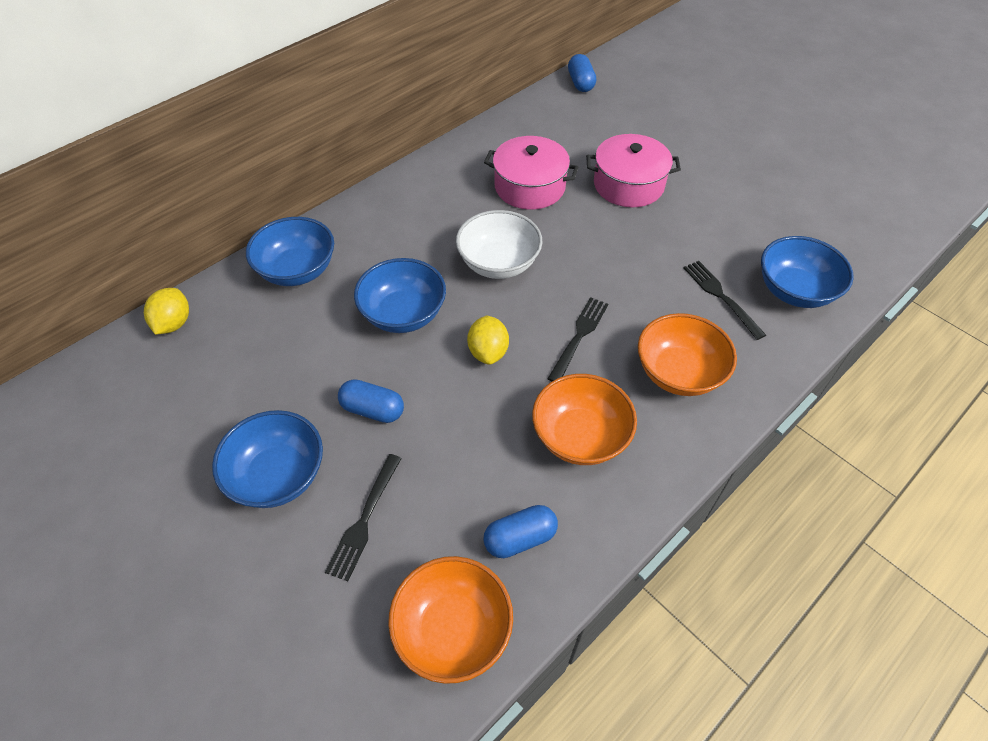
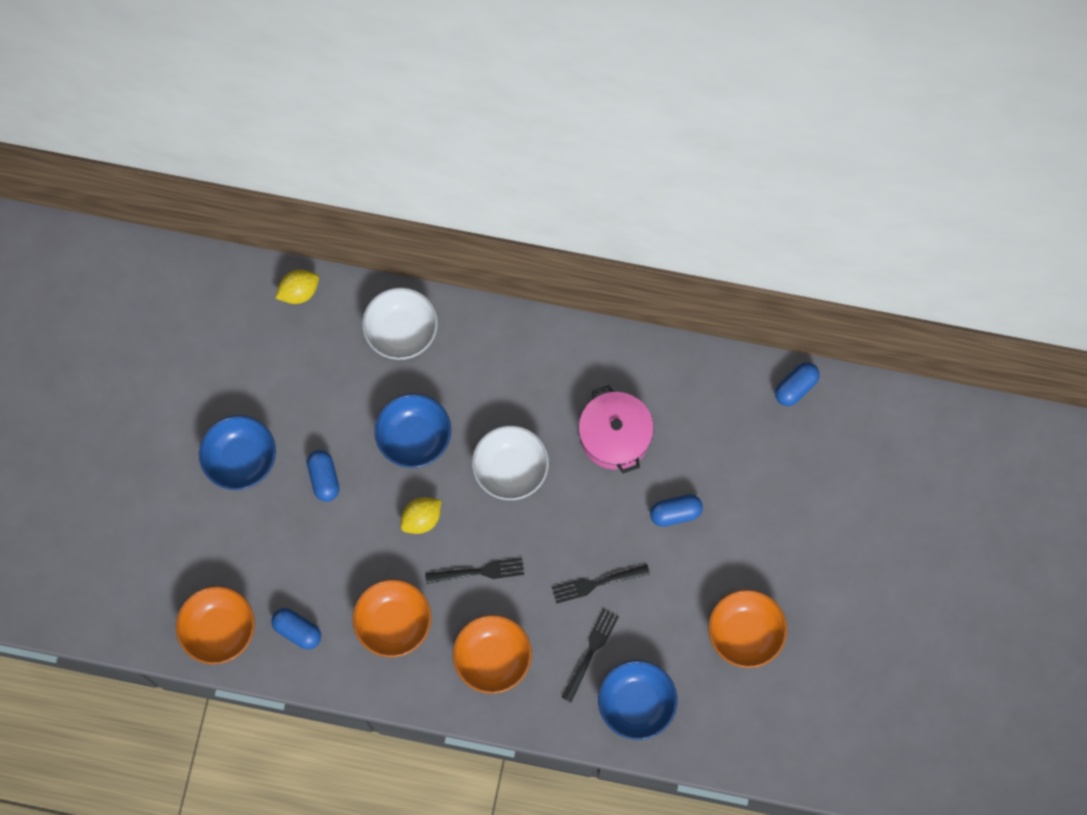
camera: 55 degrees right, 20 degrees up
blue bowl [246,217,334,286] -> white bowl [362,287,438,360]
black fork [325,454,402,581] -> black fork moved to [552,564,650,604]
pink pot [586,134,681,207] -> blue capsule [650,494,703,527]
none -> orange bowl [708,590,787,668]

